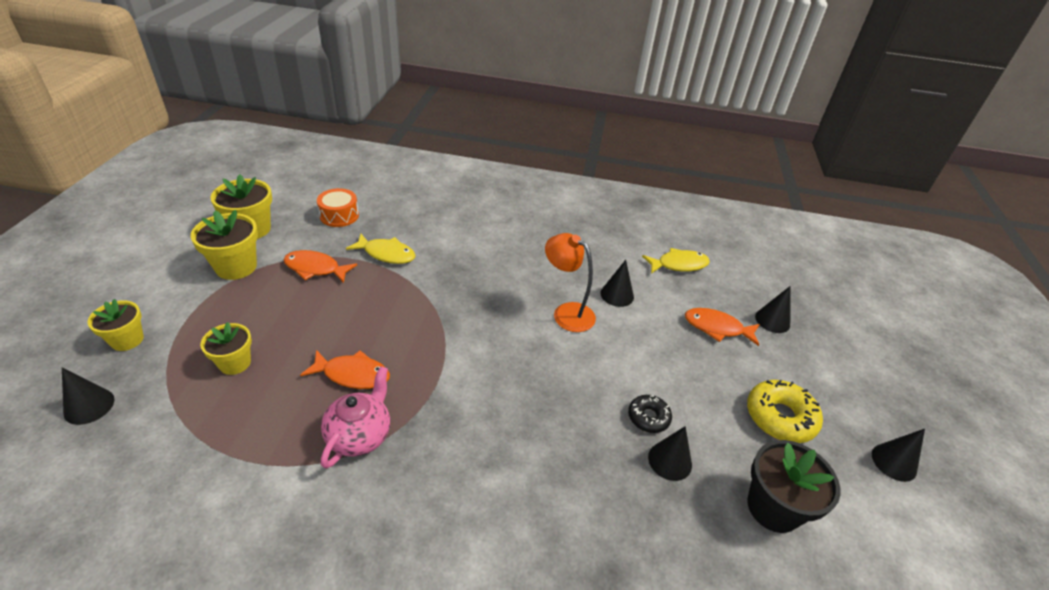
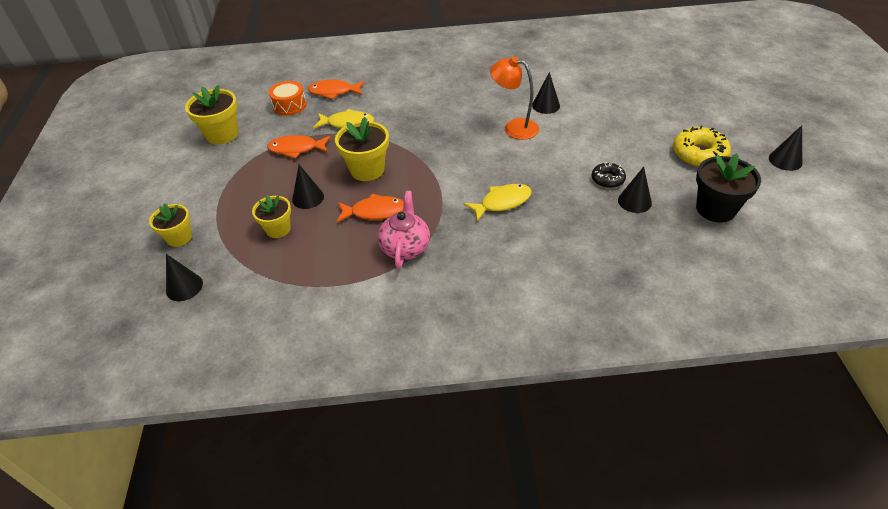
camera: 10 degrees left, 5 degrees up
yellow flower pot [191,210,258,280] -> yellow flower pot moved to [335,117,389,181]
yellow fish [642,248,710,274] -> yellow fish moved to [464,184,532,222]
orange fish [685,308,760,346] -> orange fish moved to [308,80,365,99]
black cone [755,286,790,333] -> black cone moved to [292,165,324,209]

